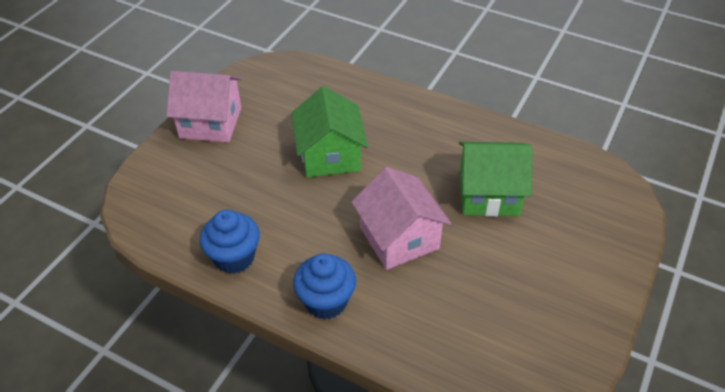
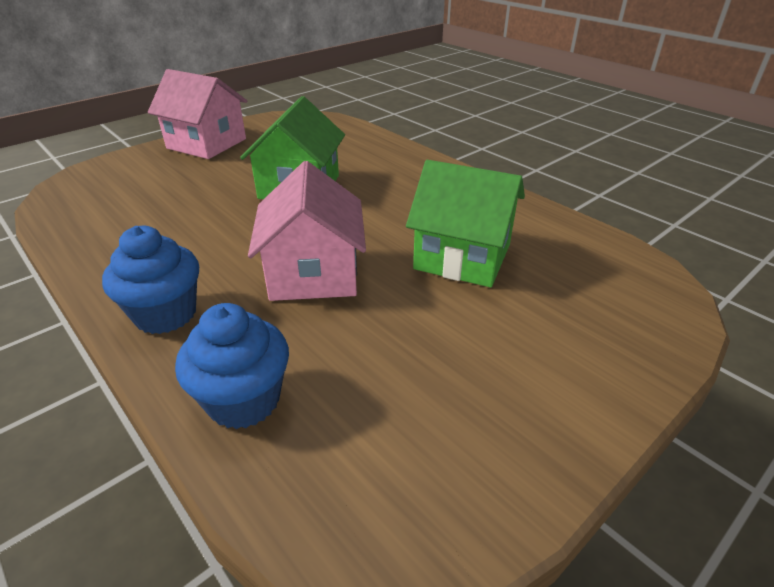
camera: 20 degrees right, 10 degrees down
blue cupcake [200,210,260,274] -> blue cupcake moved to [175,303,289,429]

